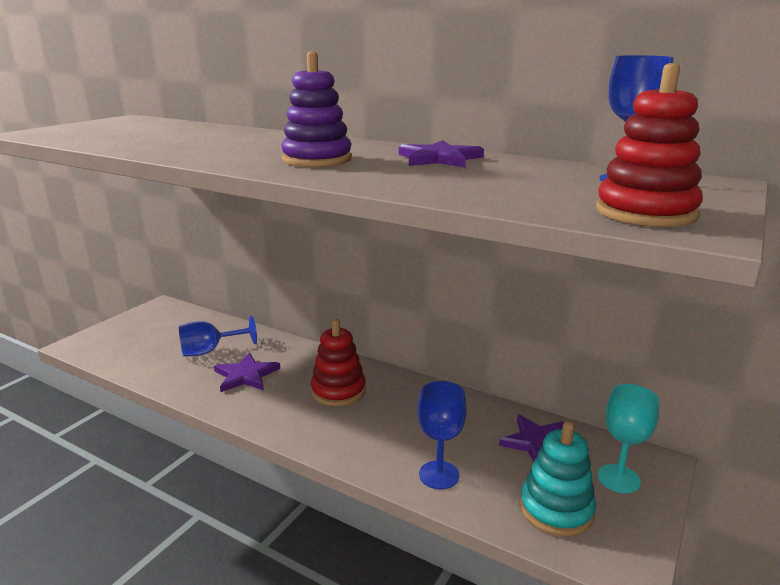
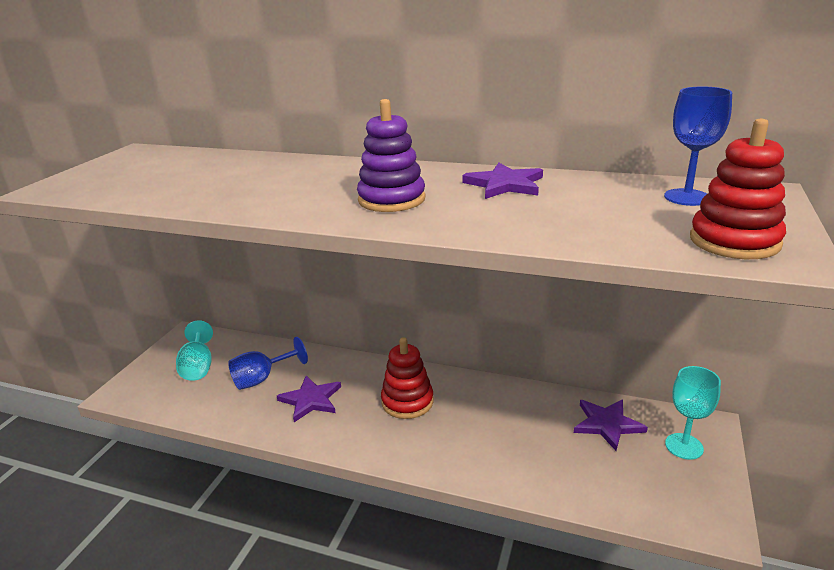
camera: 10 degrees left, 5 degrees up
blue goblet [418,381,467,489] -> none
turquoise stacking toy [520,421,596,537] -> none
none -> turquoise goblet [176,320,213,381]

